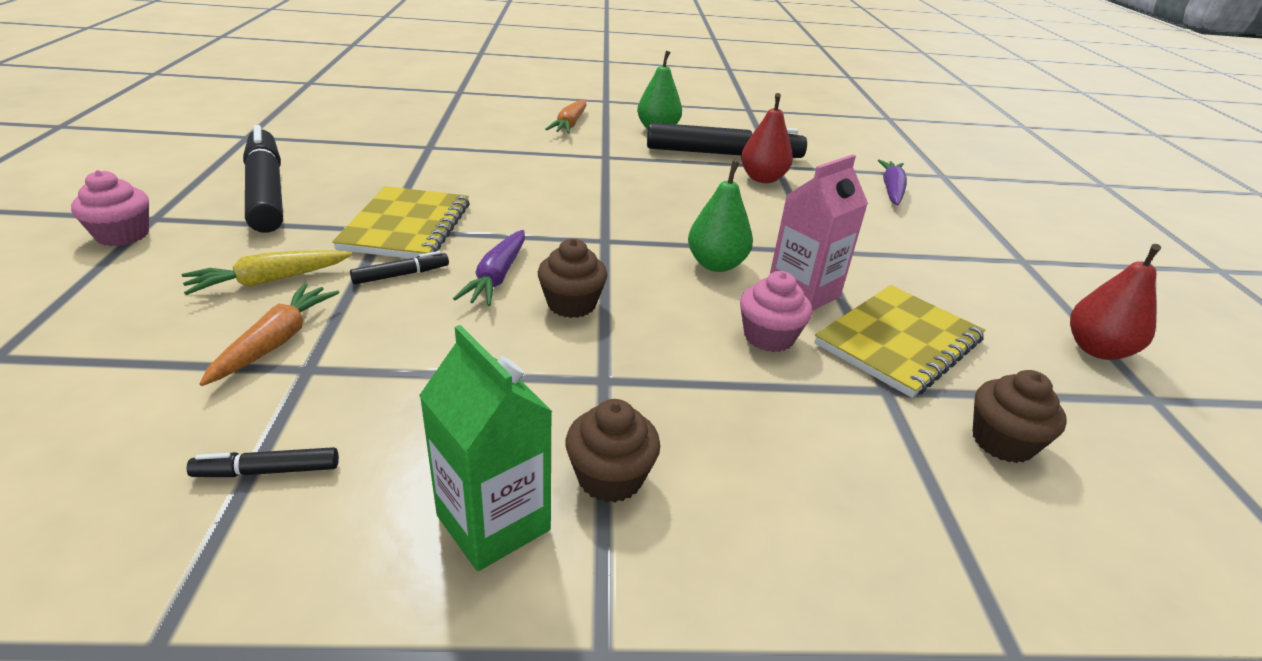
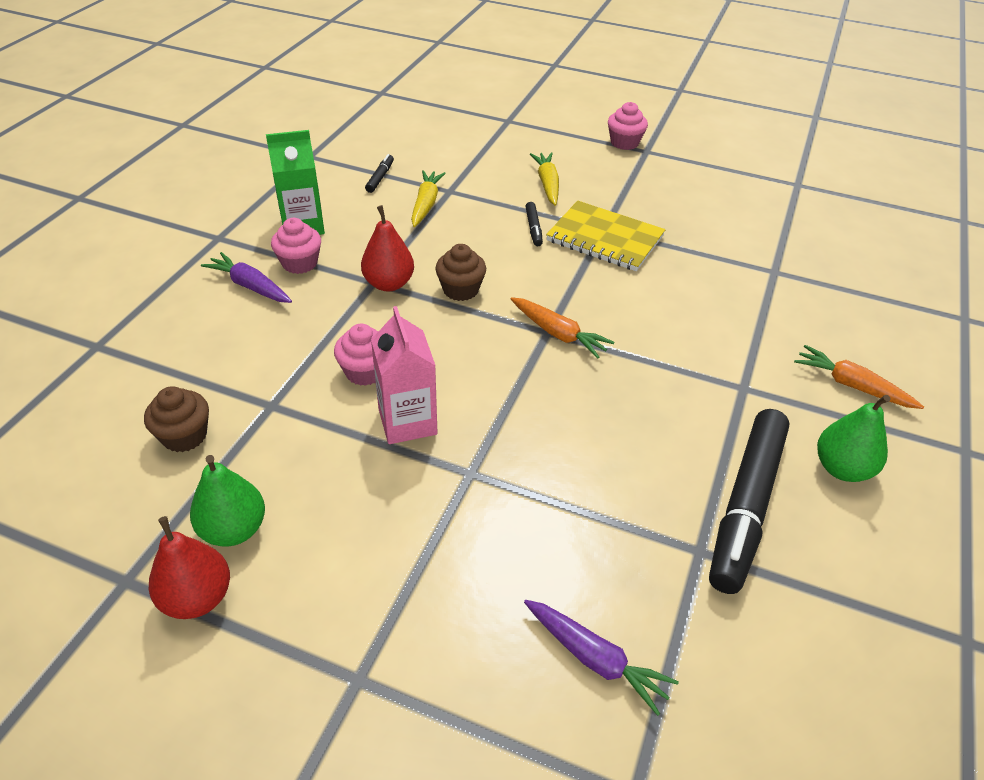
camera: 115 degrees right, 10 degrees up
orange carrot [199,283,340,386] -> orange carrot moved to [511,297,615,358]
black marker [243,125,283,233] -> none
purple carrot [453,230,525,306] -> purple carrot moved to [201,252,292,303]
brown cupcake [566,399,660,503] -> pink cupcake [271,218,321,274]
green pear [688,161,753,272] -> green pear moved to [190,455,265,546]
red pear [741,93,793,183] -> red pear moved to [361,205,414,292]
yellow notebook [814,285,985,398] -> none
none -> yellow carrot [411,170,446,227]

